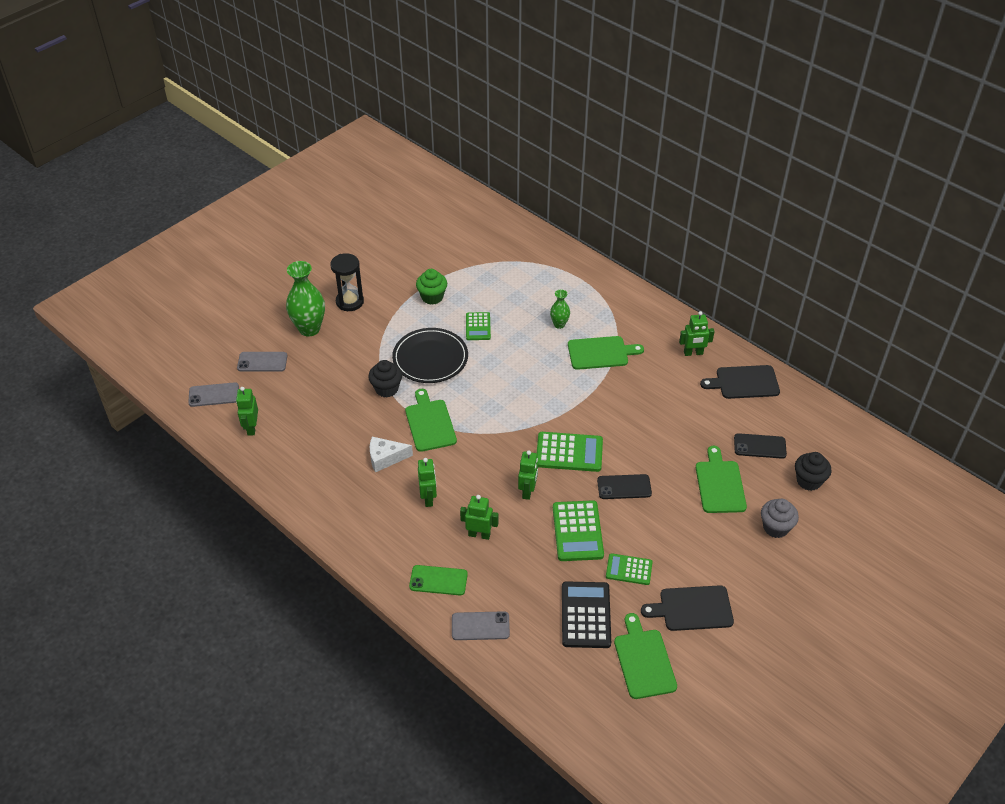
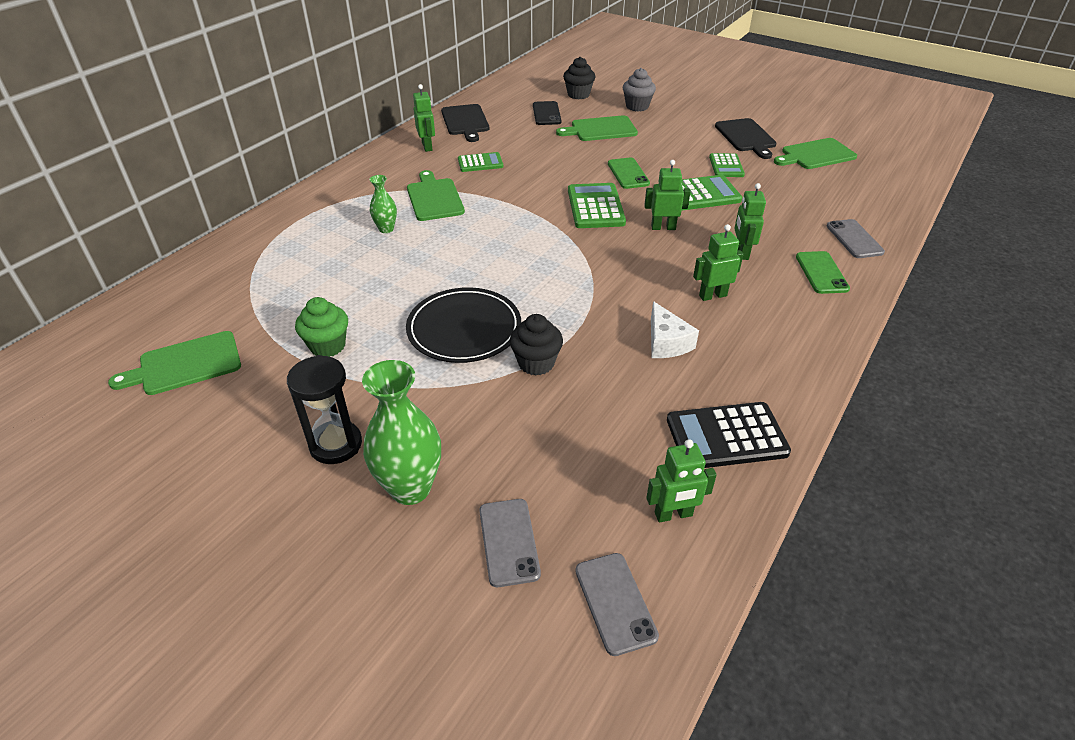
camera: 100 degrees left, 5 degrees down
green cutting board [405,389,457,452] -> green cutting board moved to [108,331,241,395]
green calculator [466,312,491,340] -> green calculator moved to [458,152,503,172]
black calculator [562,581,611,648] -> black calculator moved to [667,402,791,468]
black phone [597,474,652,499] -> green phone [608,157,650,189]

